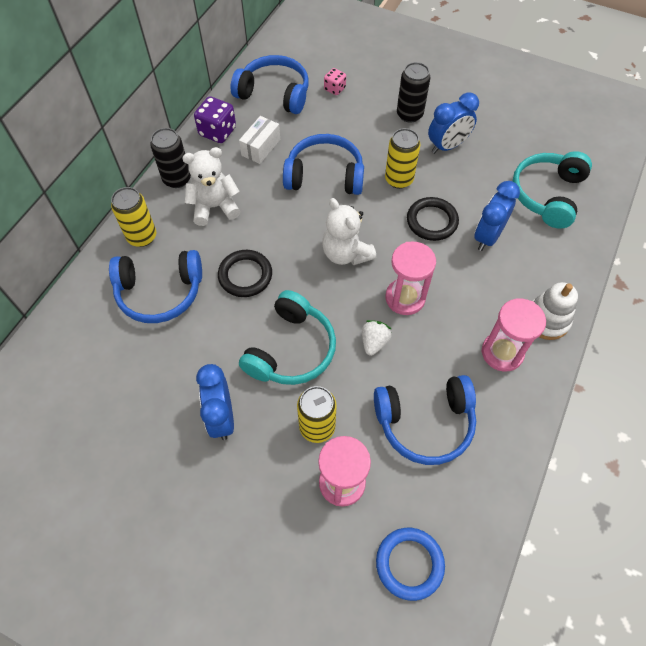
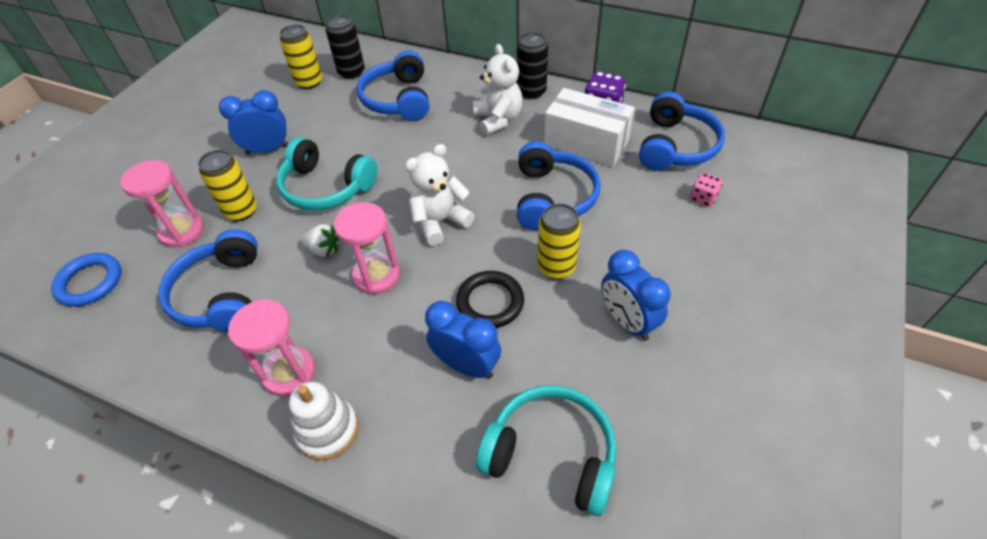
camera: 90 degrees right, 10 degrees down
yellow can [111,187,156,247] -> yellow can moved to [280,24,322,89]
black ring [218,250,272,297] -> none
white box [239,116,280,164] -> white box [544,88,635,167], size x1.70
black can [397,62,431,123] -> black can moved to [326,15,365,79]

